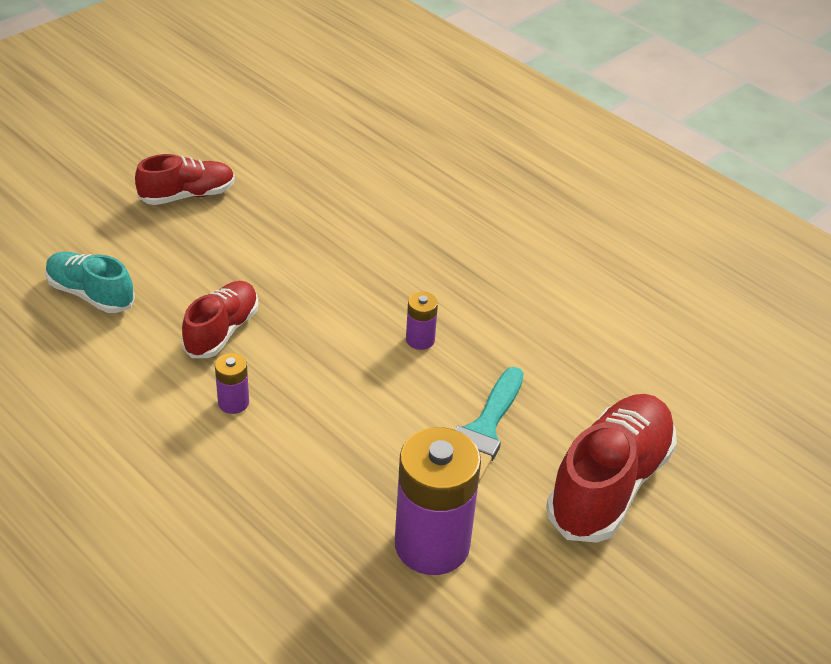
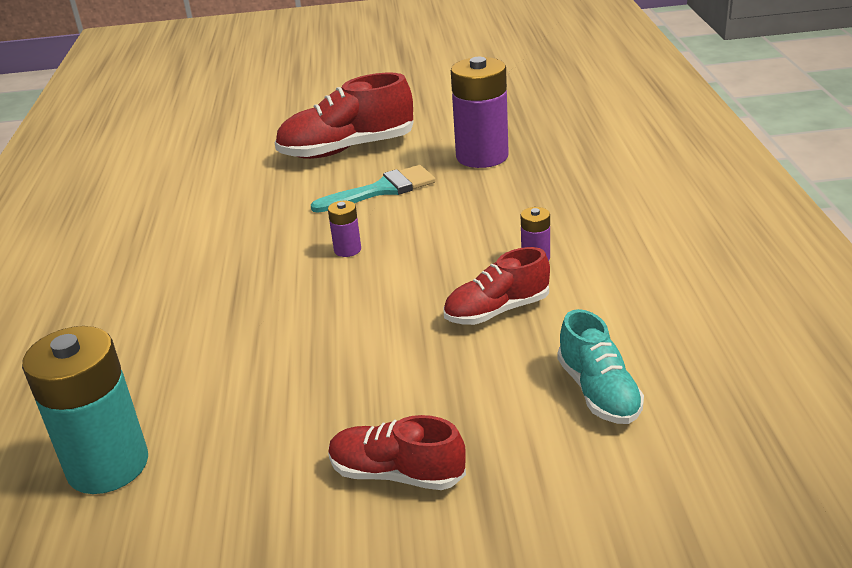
camera: 135 degrees left, 10 degrees down
none -> turquoise battery [22,326,148,494]

